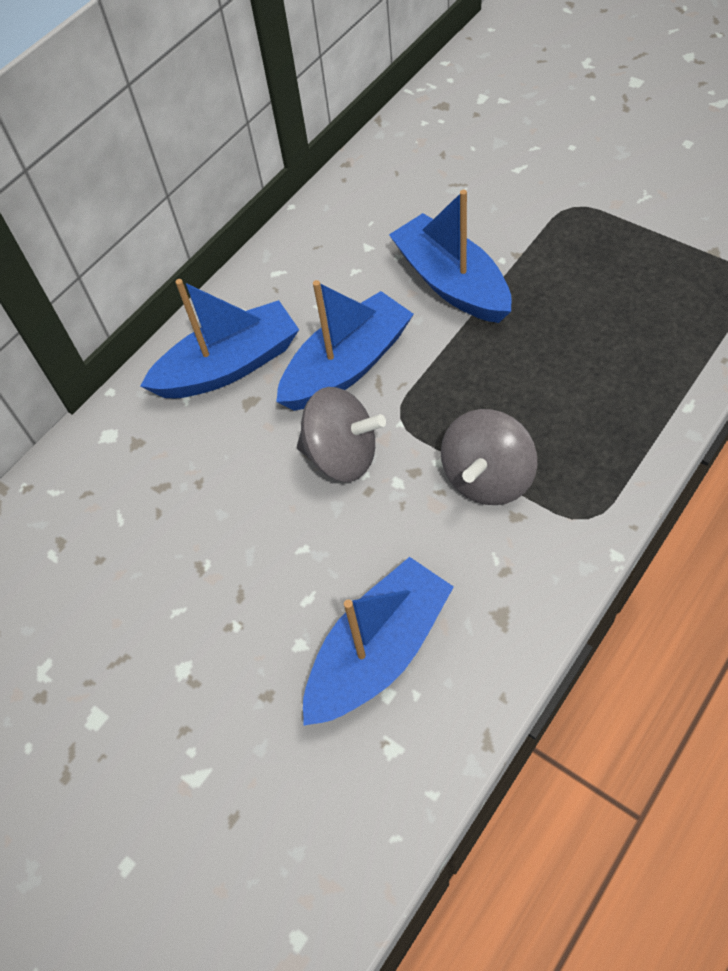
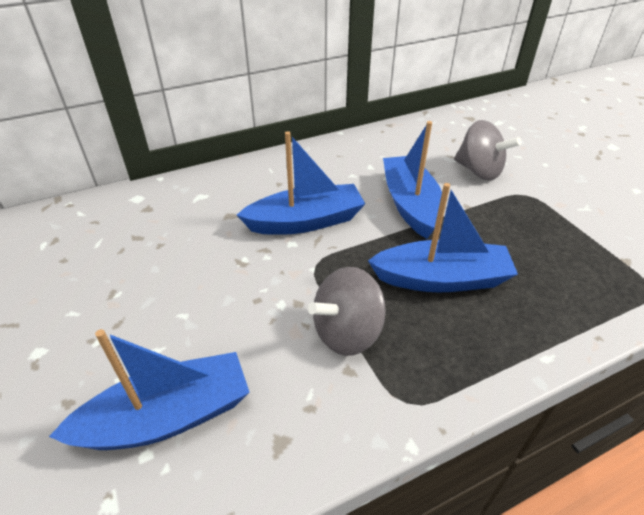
camera: 20 degrees right, 15 degrees down
blue boat [140,279,299,398] -> blue boat moved to [368,183,518,293]
grey spinning top [297,387,386,482] -> grey spinning top moved to [454,120,521,181]

